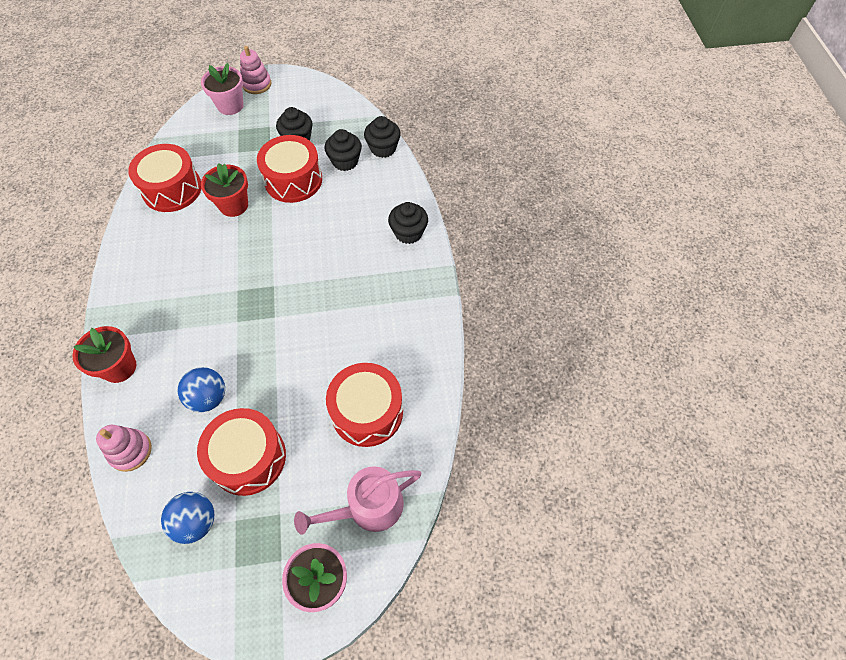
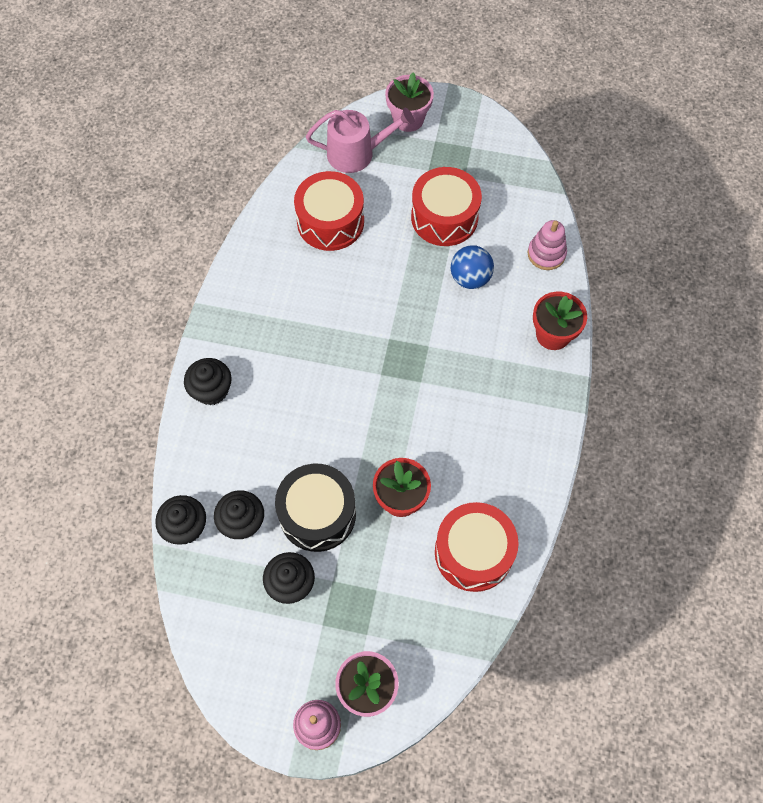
camera: 160 degrees left, 5 degrees up
blue ball [161,492,214,544] -> none
red drum [257,135,322,203] -> black drum [275,464,356,552]

